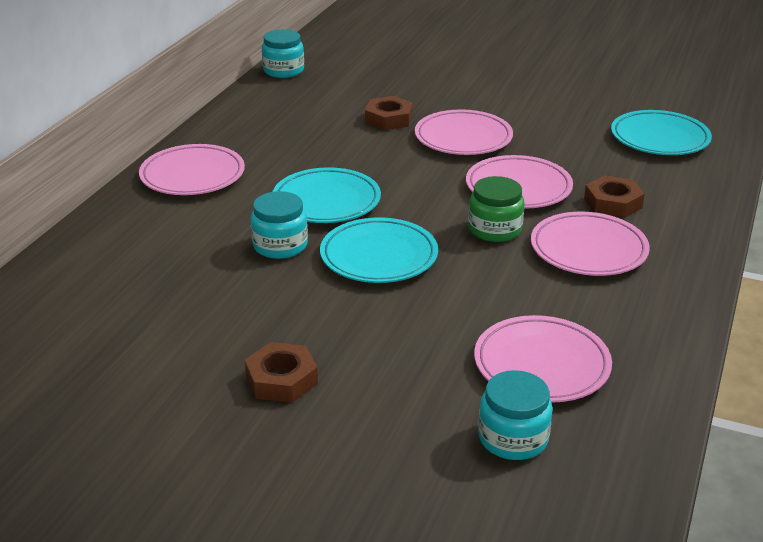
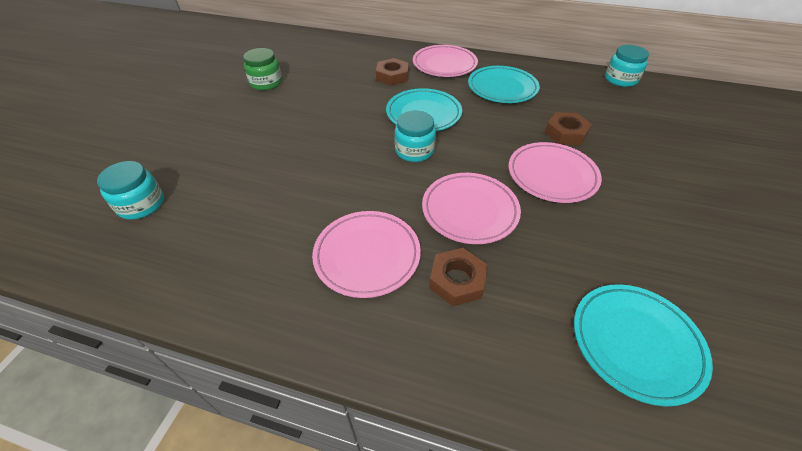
camera: 85 degrees right, 15 degrees up
brown nut [245,342,318,403] -> brown nut moved to [376,58,409,86]
turquoise jar [251,191,308,259] -> turquoise jar moved to [394,111,436,162]
turquoise plate [320,218,438,283] -> turquoise plate moved to [468,66,540,103]
green jar [468,176,525,242] -> green jar moved to [243,48,282,90]
pink plate [474,315,612,403] -> none

